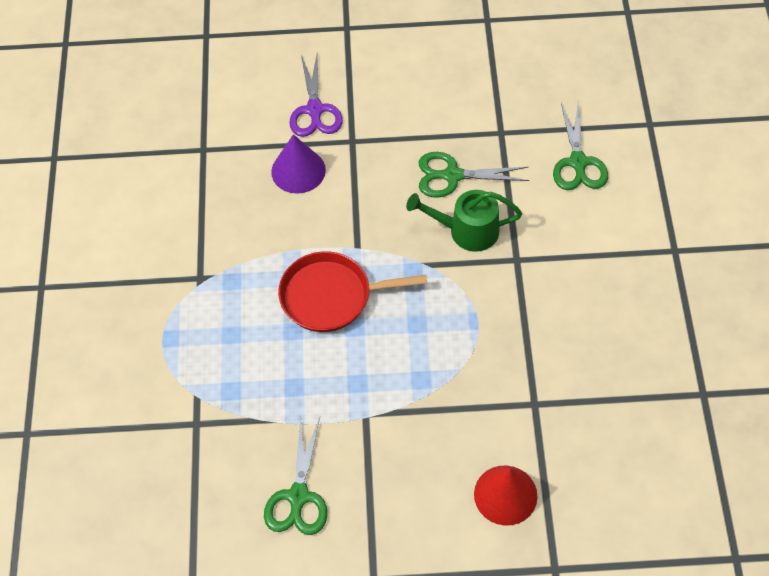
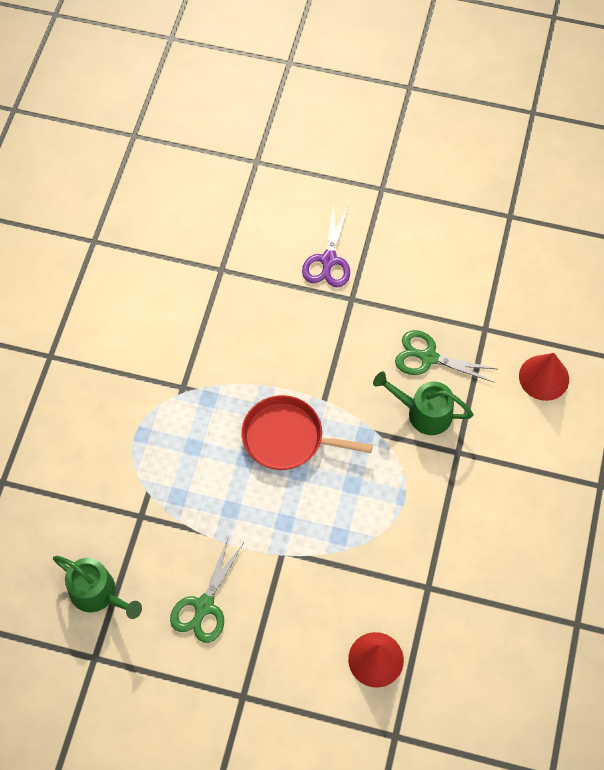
camera: 15 degrees right, 5 degrees up
purple cone [271,134,326,194] -> none
green scissors [553,103,608,190] -> red cone [519,353,569,401]
none -> green watering can [53,556,142,619]

